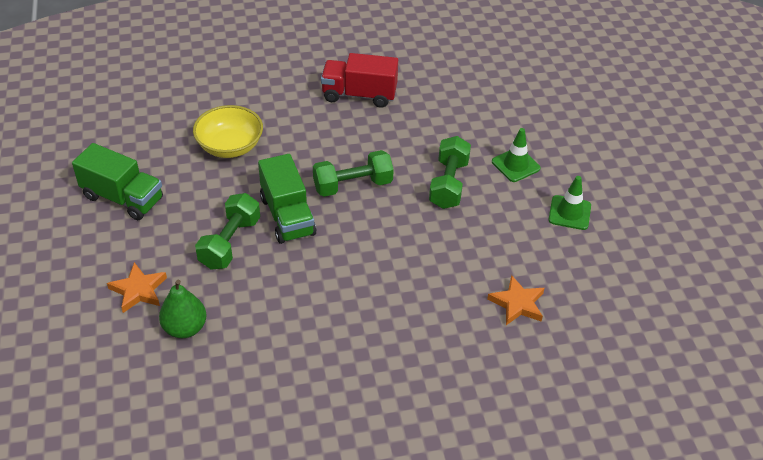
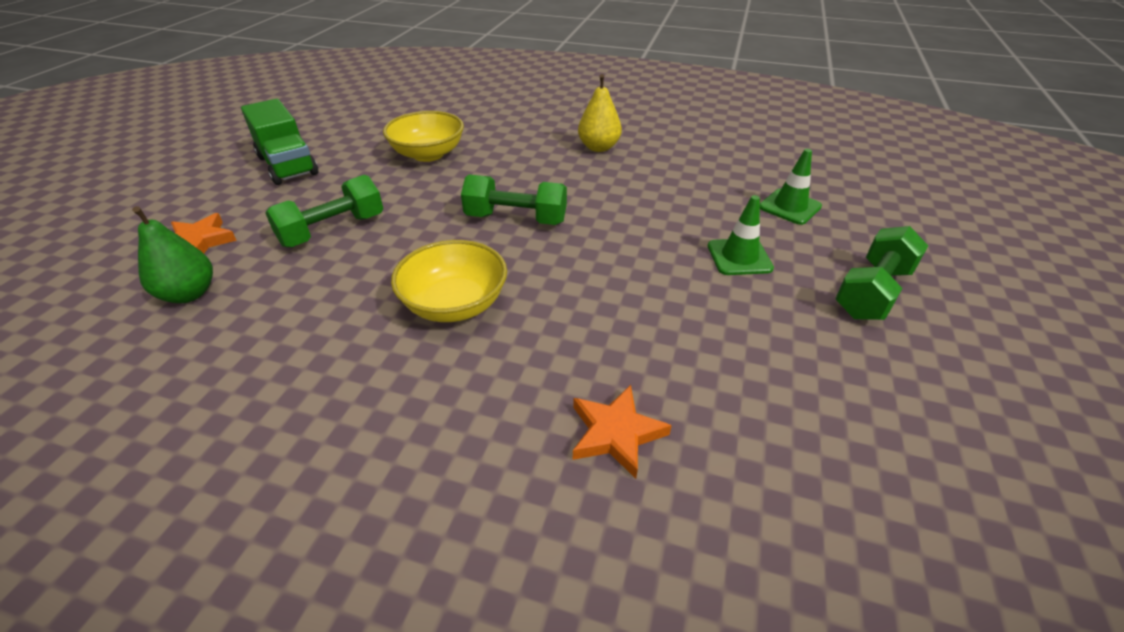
camera: 30 degrees right, 5 degrees down
green truck [258,154,316,244] -> none
red truck [321,53,398,108] -> yellow pear [578,74,622,152]
green dumbbell [429,136,471,209] -> green dumbbell moved to [835,226,929,320]
green traffic cone [548,176,591,230] -> green traffic cone moved to [760,149,822,225]
none -> yellow bowl [391,240,507,322]

